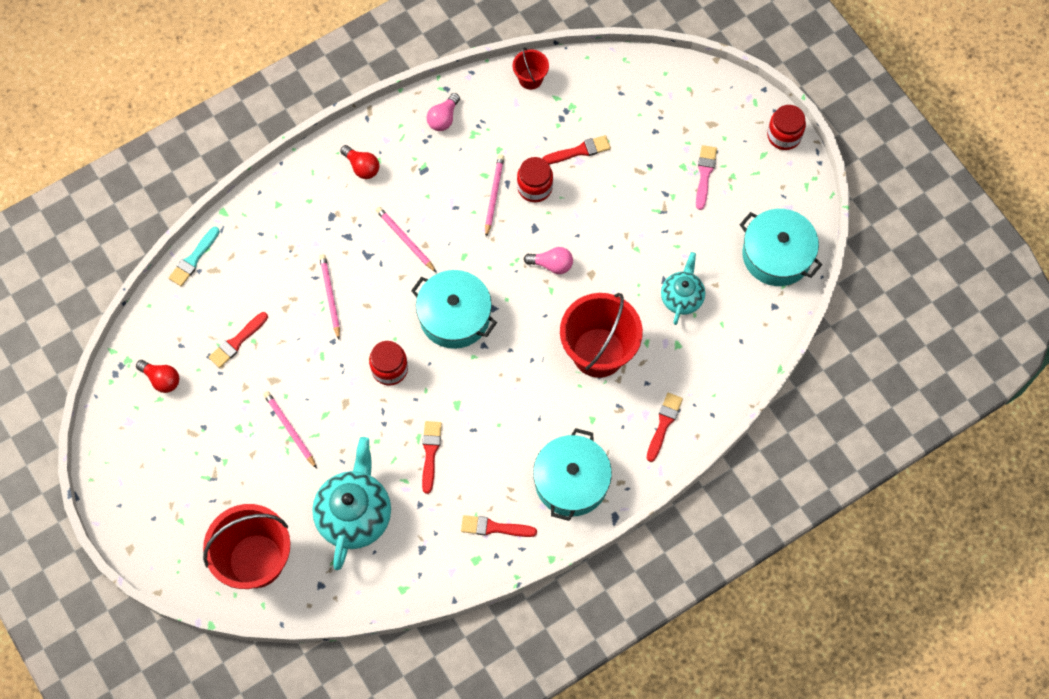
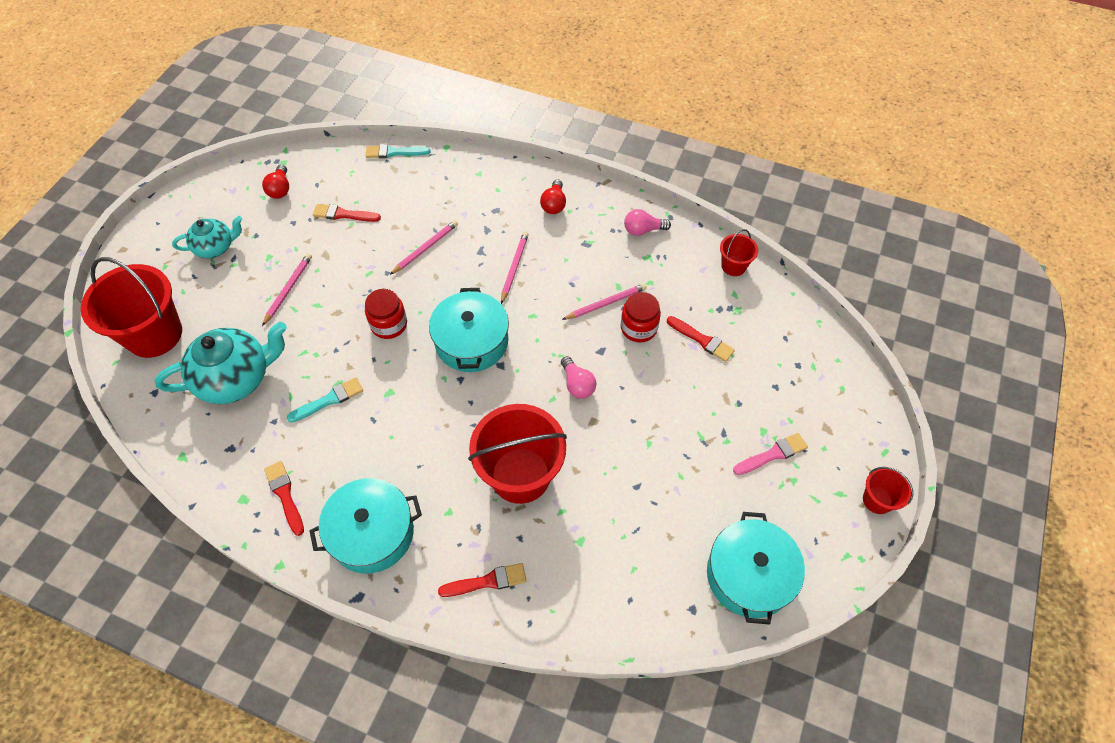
camera: 55 degrees right, 10 degrees down
red brush [422,421,442,494] -> turquoise brush [287,377,363,423]
turquoise teapot [661,252,705,325] -> turquoise teapot moved to [172,216,242,258]
red jar [767,105,806,150] -> red bucket [863,467,913,514]

